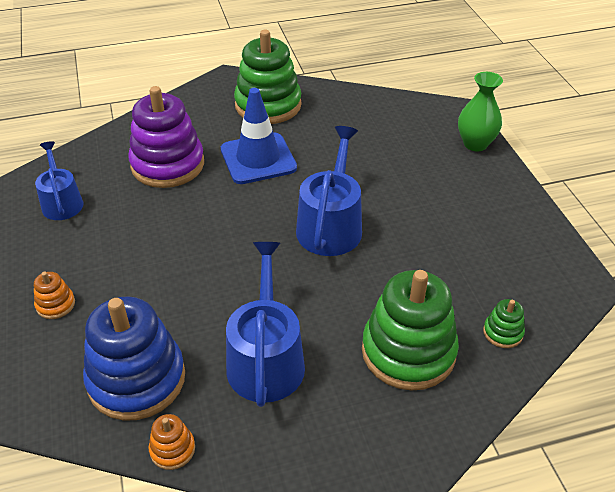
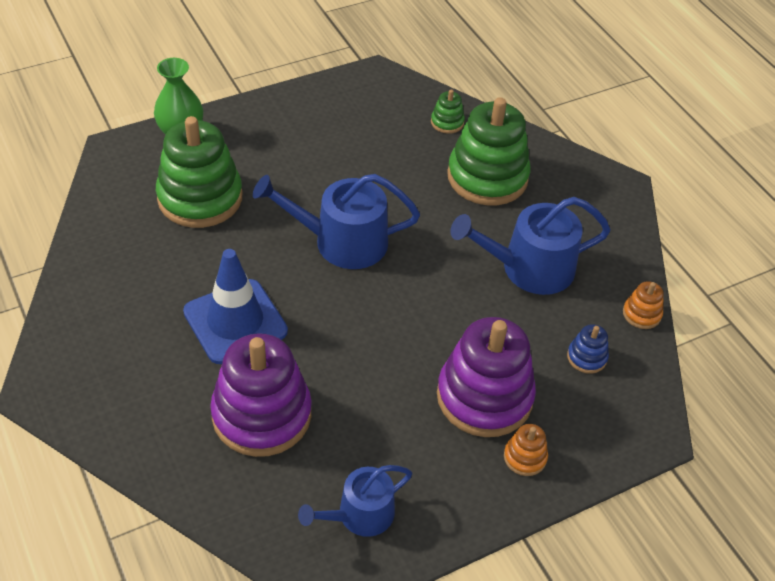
camera: 105 degrees left, 5 degrees up
blue stacking toy [83,297,185,421] -> blue stacking toy [567,324,609,374], size x0.43
green stacking toy [234,30,302,124] -> green stacking toy moved to [156,116,242,228]
none -> purple stacking toy [437,317,536,437]

